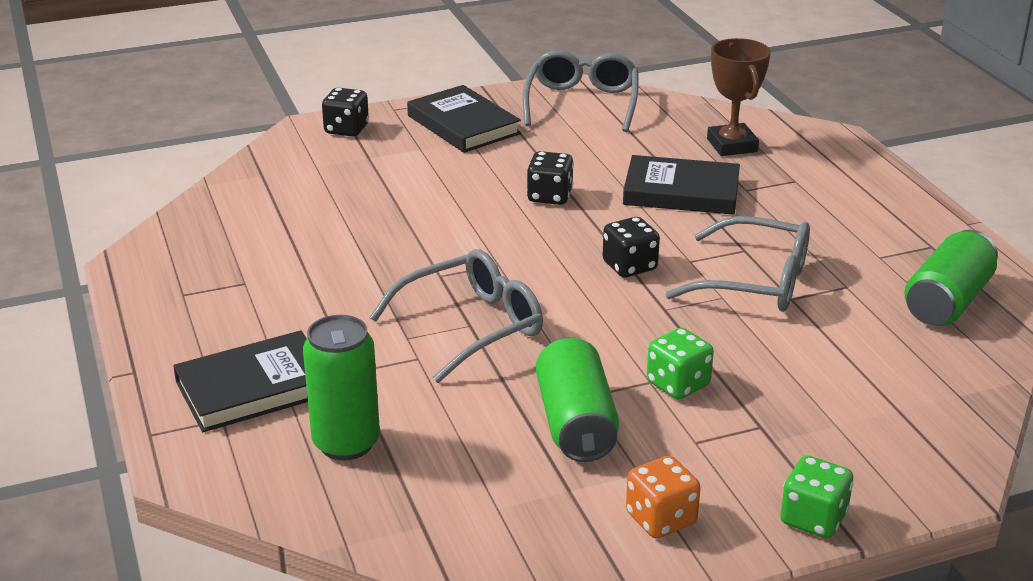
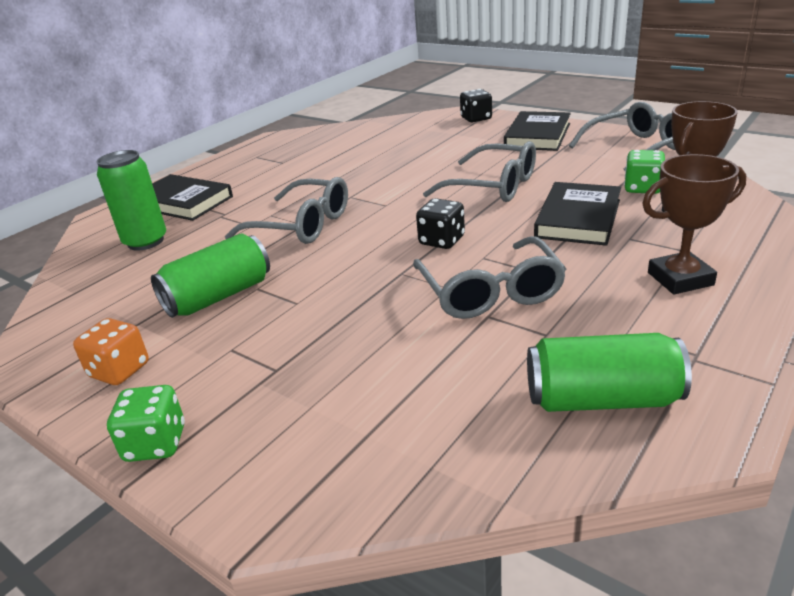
camera: 60 degrees right, 0 degrees up
black dice [527,151,574,205] -> grey glasses [423,141,536,202]
black book [623,155,740,215] -> black book turned 45 degrees clockwise [534,182,621,246]
green dice [647,328,714,400] -> green dice moved to [624,150,665,194]
none -> brown trophy [642,154,746,294]

